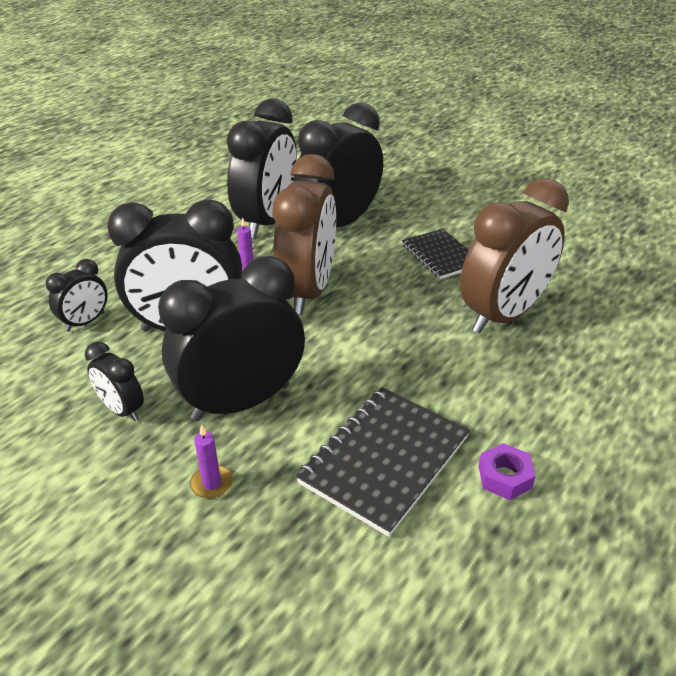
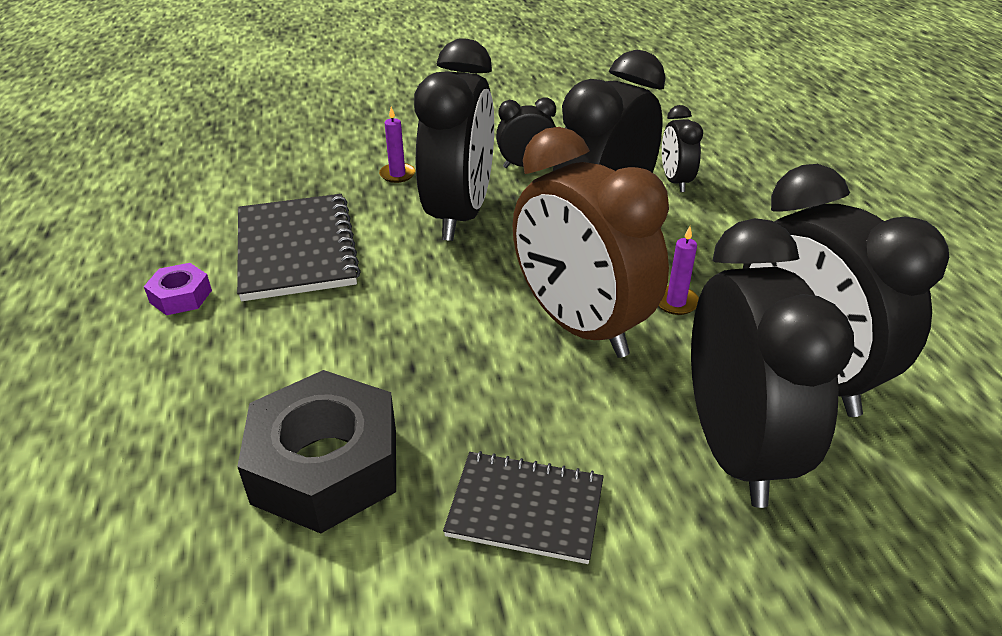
camera: 130 degrees right, 0 degrees up
brown clock [460,178,569,334] -> black nut [237,370,396,533]

